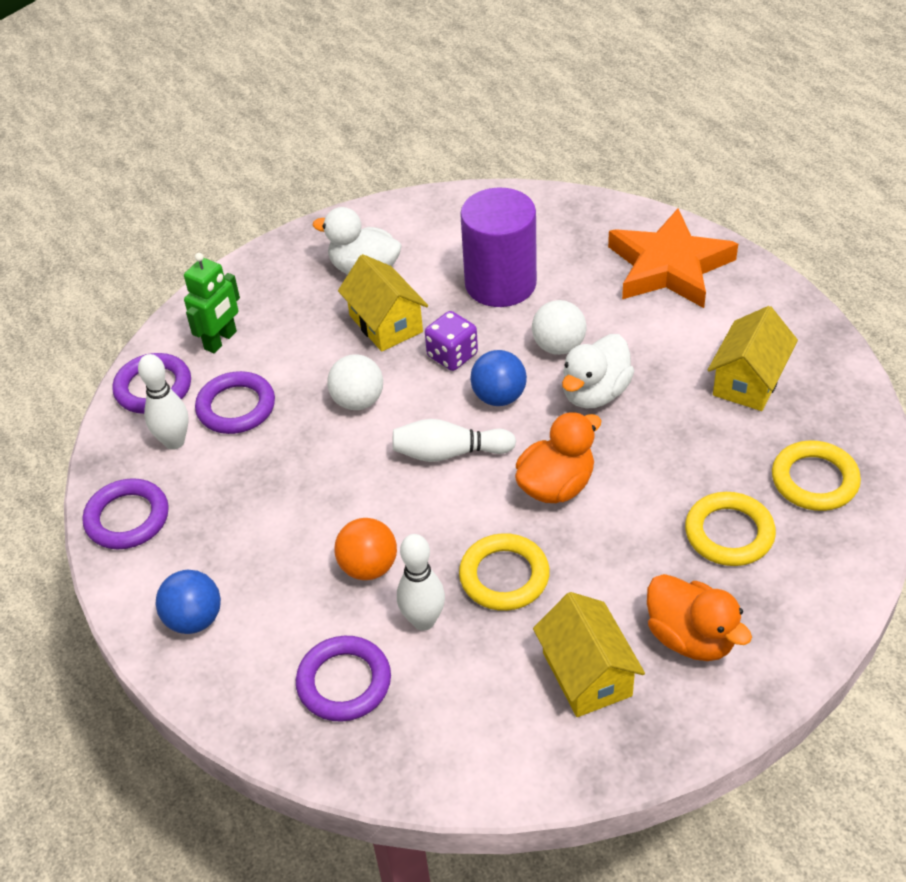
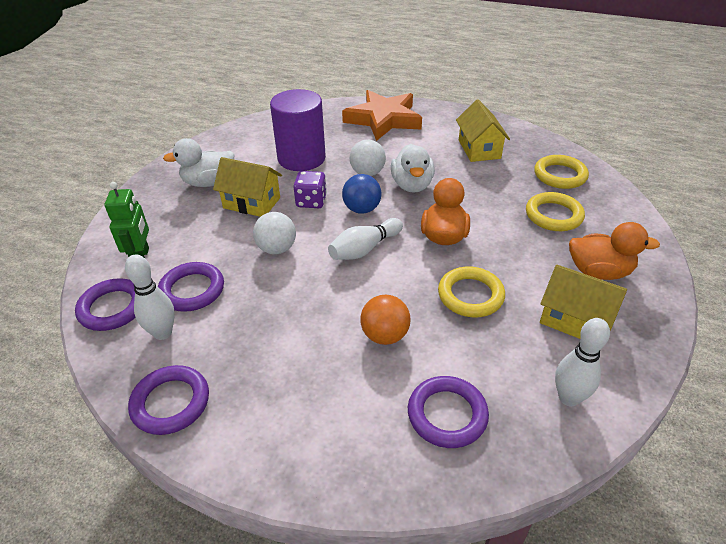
camera: 40 degrees left, 5 degrees down
blue ball [156,570,221,634] -> none
white bowling pin [397,534,445,631] -> white bowling pin moved to [555,318,610,406]

